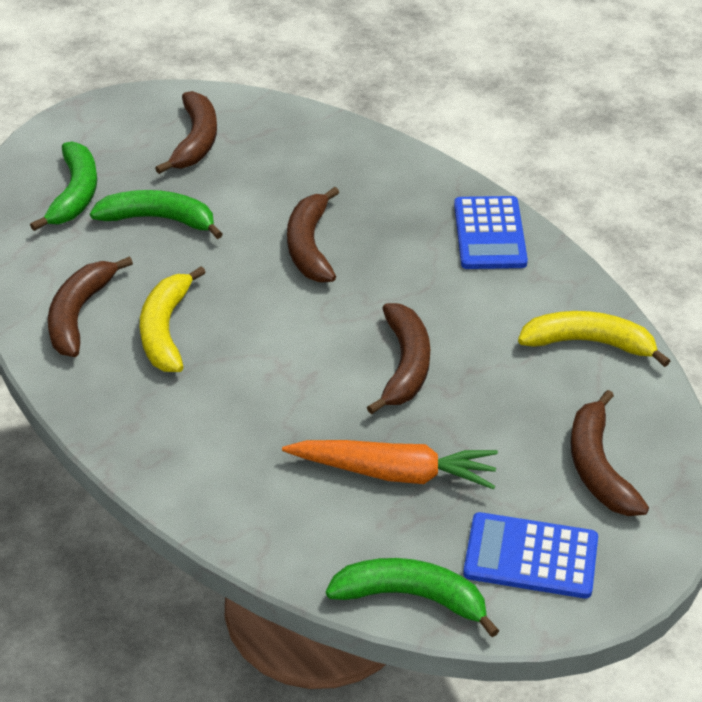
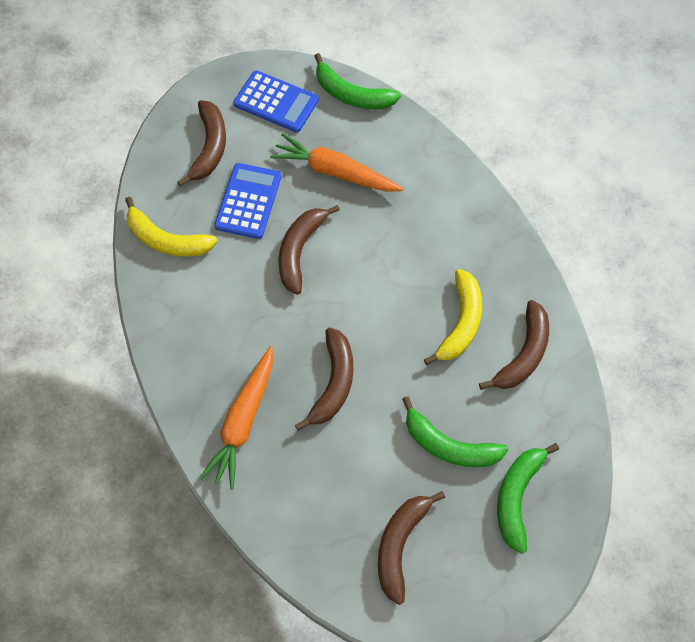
camera: 165 degrees left, 20 degrees up
blue calculator [454,196,528,269] -> blue calculator moved to [214,163,281,239]
none -> orange carrot [199,346,273,490]

